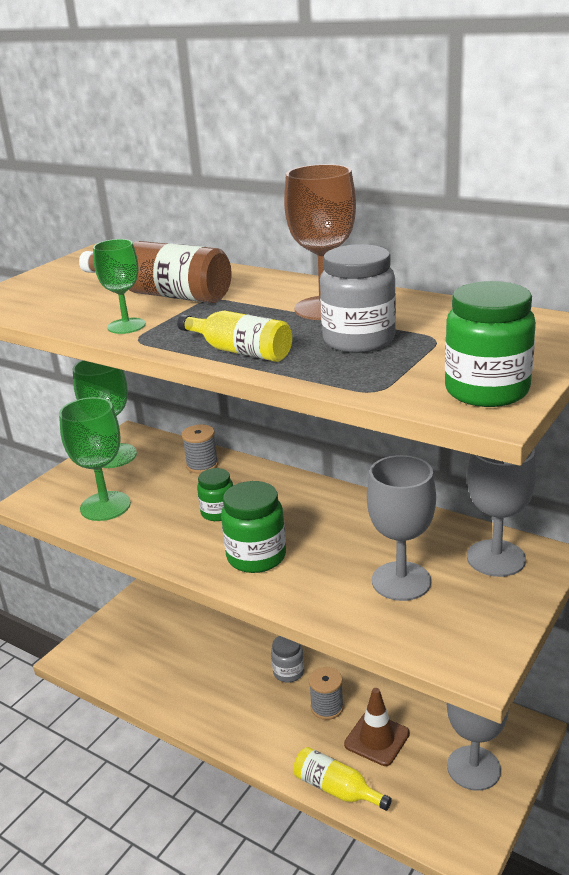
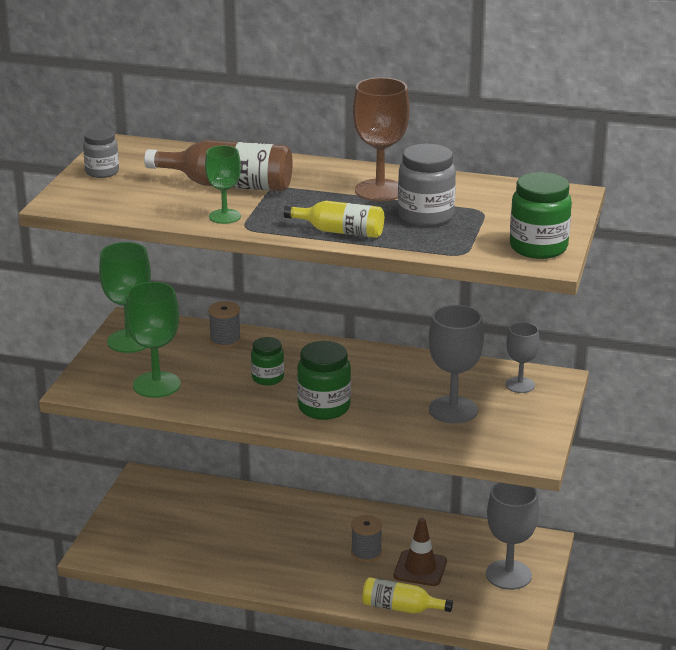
camera: 20 degrees left, 0 degrees up
grey jar [271,636,304,682] -> grey jar moved to [83,128,119,178]
grey goblet [467,449,537,577] -> grey goblet [506,322,540,393], size x0.62

